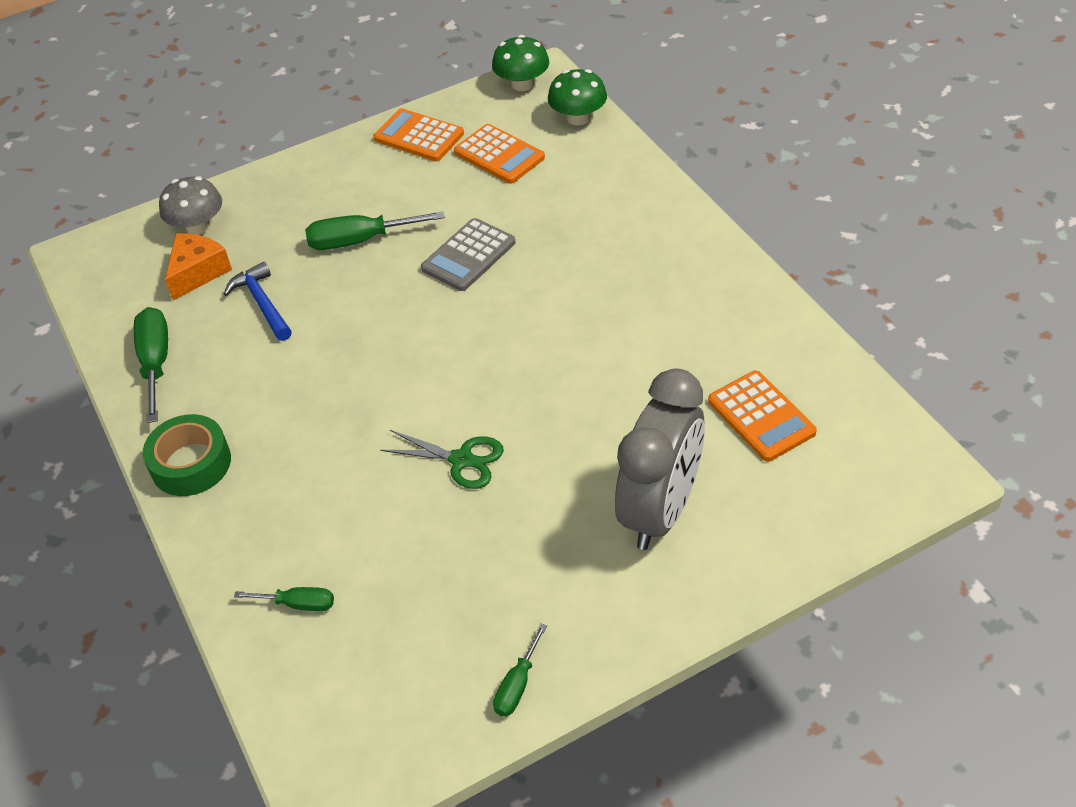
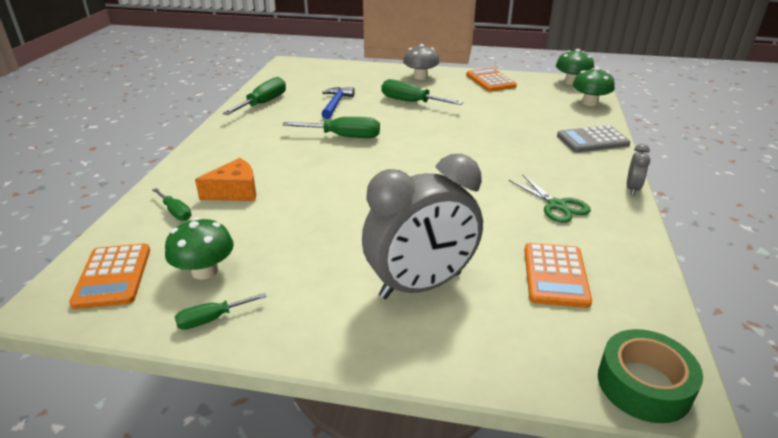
camera: 35 degrees right, 15 degrees down
green tape [143,414,231,496] -> green tape moved to [598,329,703,423]
grey mushroom [159,176,222,235] -> grey mushroom moved to [403,44,440,80]
orange cheese [165,233,232,300] -> orange cheese moved to [195,158,256,201]
green scissors [380,430,504,489] -> green scissors moved to [509,174,591,223]
grey calculator [421,218,515,291] -> grey calculator moved to [557,125,631,152]
orange calculator [454,124,545,184] -> orange calculator moved to [69,243,150,309]
none -> green mushroom [165,217,234,280]
none -> green screwdriver [282,117,380,138]
none -> grey clock [627,144,650,196]

